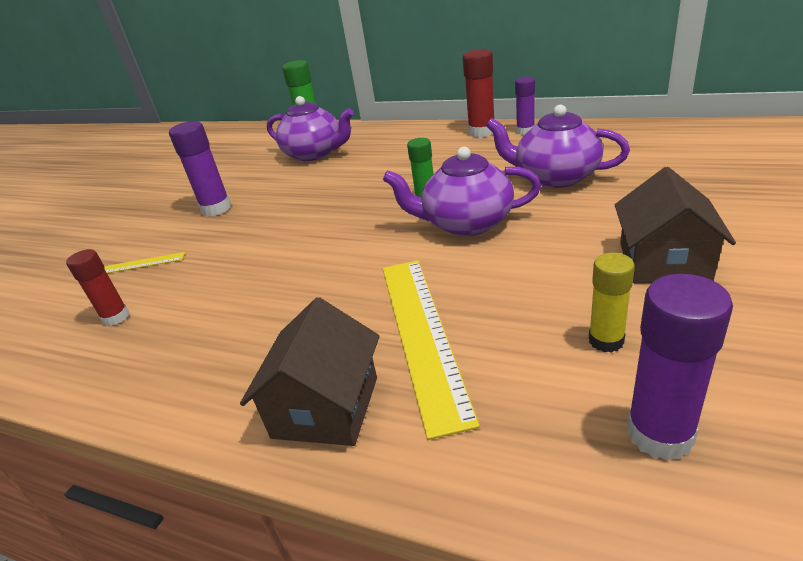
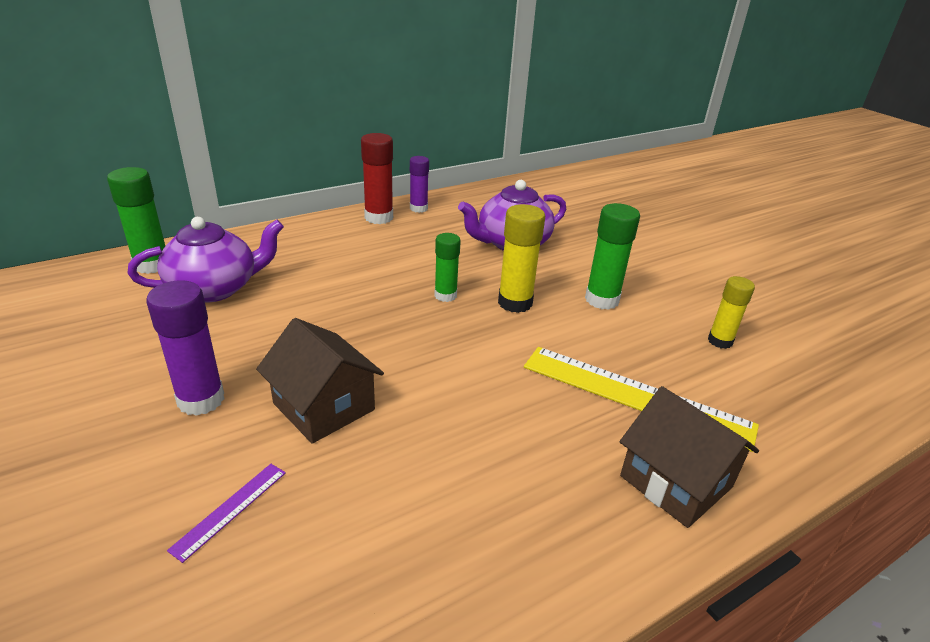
camera: 60 degrees left, 0 degrees up
red glue stick [66,249,129,326] -> none
yellow ruler [104,252,185,273] -> purple ruler [167,464,286,563]
purple teapot [383,147,541,236] -> yellow glue stick [498,204,545,313]
brown house [615,167,736,283] -> brown house moved to [256,318,384,444]
purple glue stick [627,274,733,461] -> none
none -> green glue stick [585,203,640,310]

